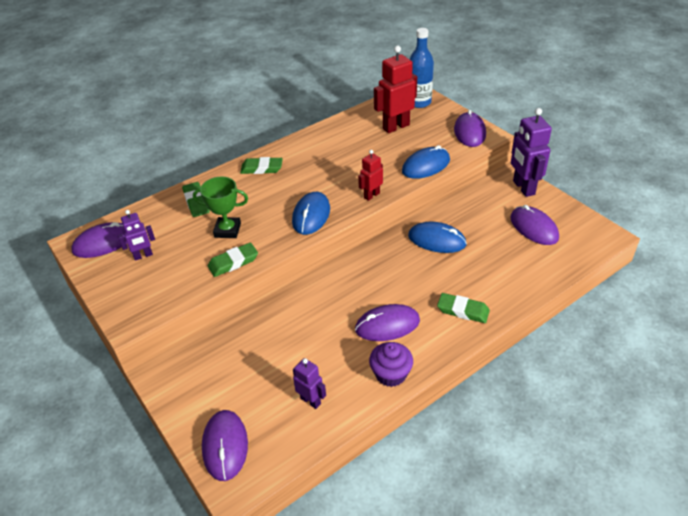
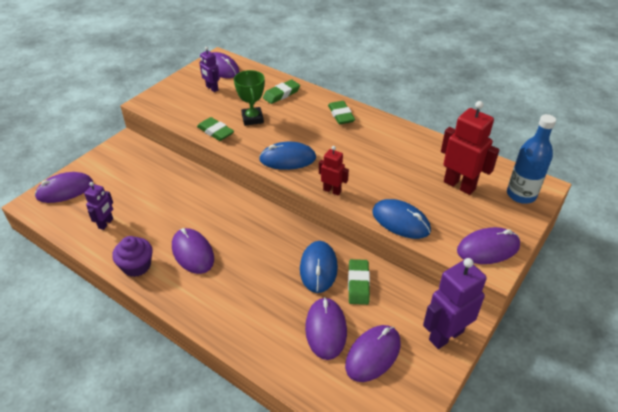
camera: 70 degrees right, 0 degrees up
green eraser [437,293,490,323] -> green eraser moved to [348,259,370,305]
none -> purple mouse [305,297,347,360]

